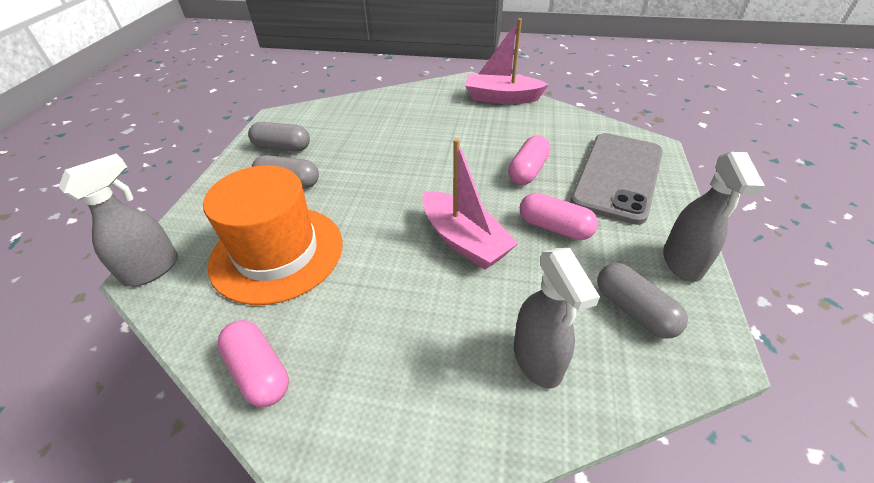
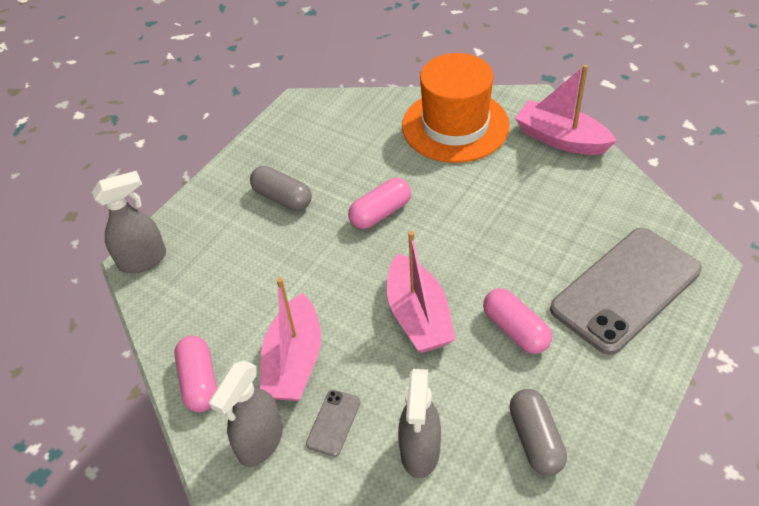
camera: 25 degrees right, 5 degrees up
orange hat [203,165,343,305] -> orange hat moved to [402,53,510,163]
grey capsule [248,122,310,151] -> none
pink capsule [508,135,550,185] -> pink capsule moved to [348,178,411,229]
grey spray bottle [663,152,765,282] -> grey spray bottle moved to [209,361,283,467]
none -> pink boat [260,278,321,401]
none -> grey phone [306,390,360,457]

